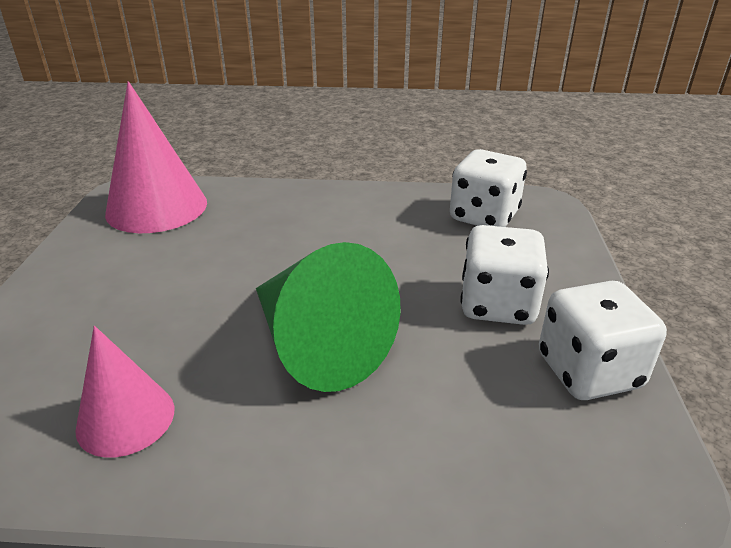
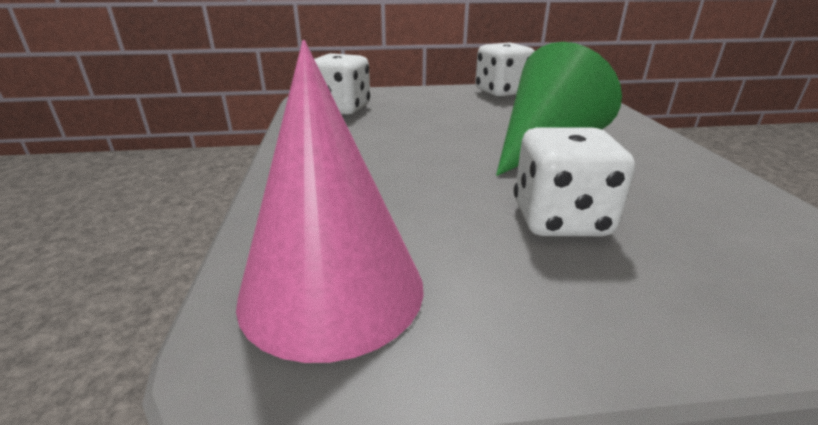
camera: 100 degrees left, 5 degrees down
pink cone [75,326,174,458] -> none
white dice [460,225,549,325] -> white dice moved to [514,128,635,236]

